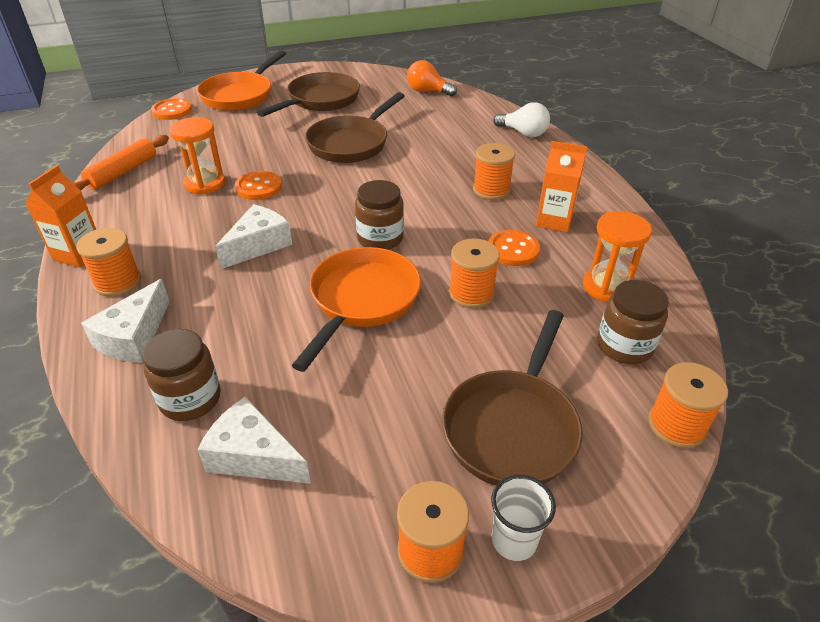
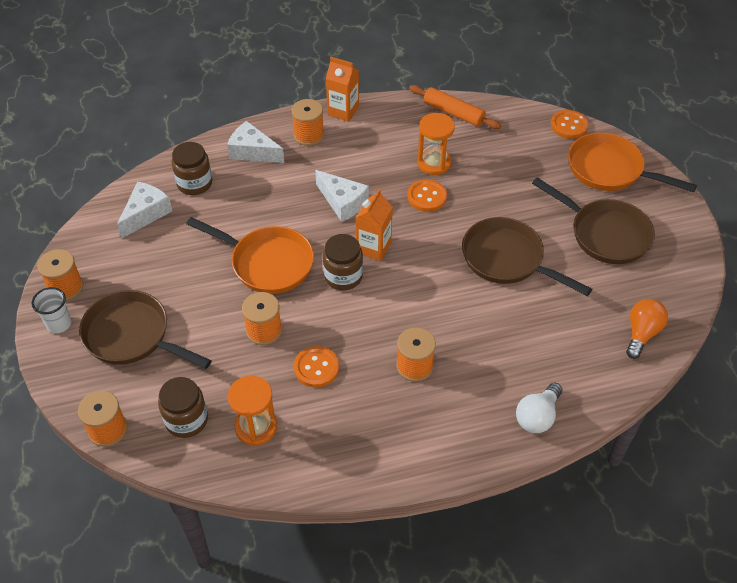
camera: 95 degrees right, 10 degrees up
orange carton [536,141,587,233] -> orange carton moved to [356,189,392,261]

